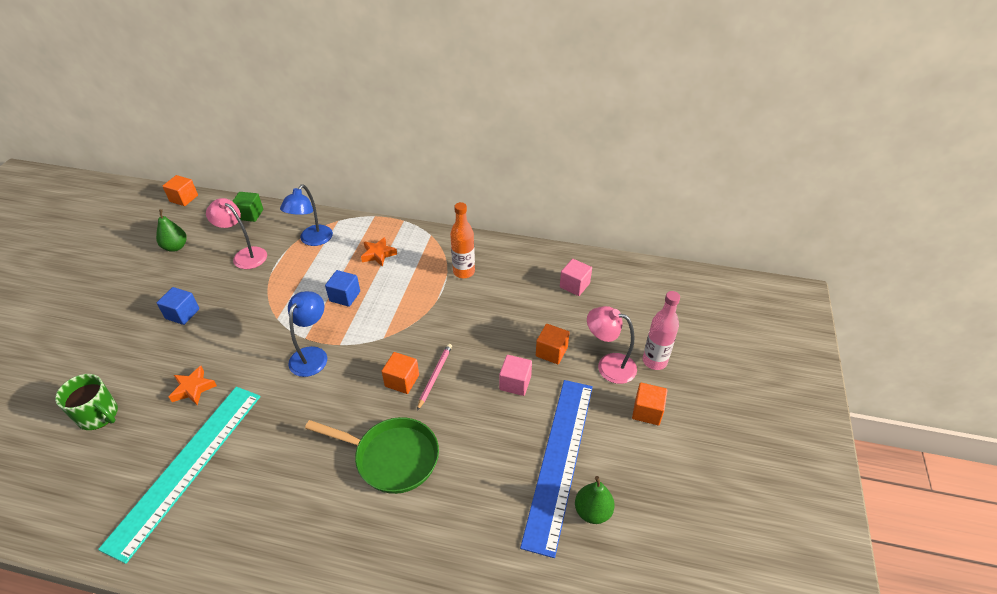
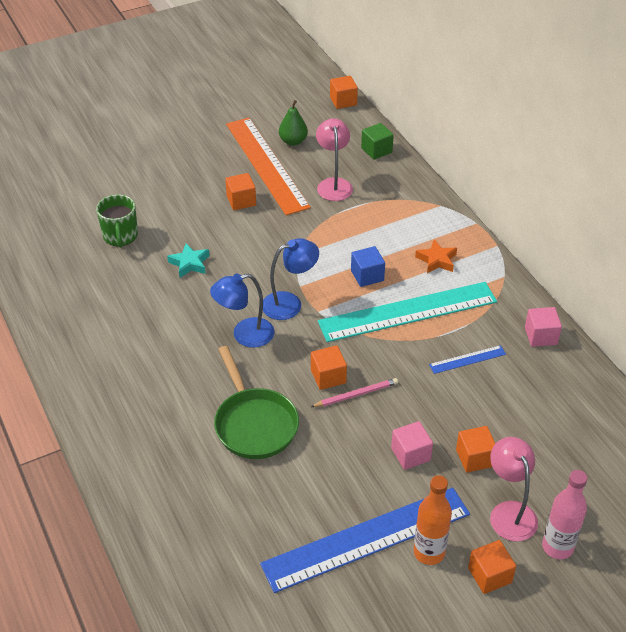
camera: 50 degrees right, 0 degrees up
turquoise ruler [98,387,261,564] -> turquoise ruler moved to [318,282,497,342]
blue cube [157,287,199,325] -> orange cube [225,173,256,210]
orange star [169,366,217,406] -> turquoise star [167,243,210,278]
blue lamp [280,185,333,246] -> blue lamp moved to [210,274,275,348]
orange bottle [450,202,475,278] -> orange bottle moved to [414,475,452,565]
pink cube [560,259,592,296] -> pink cube moved to [525,307,562,347]
green pear [575,476,615,524] -> none
none -> orange ruler [226,118,311,215]
none -> blue ruler [429,345,506,374]

